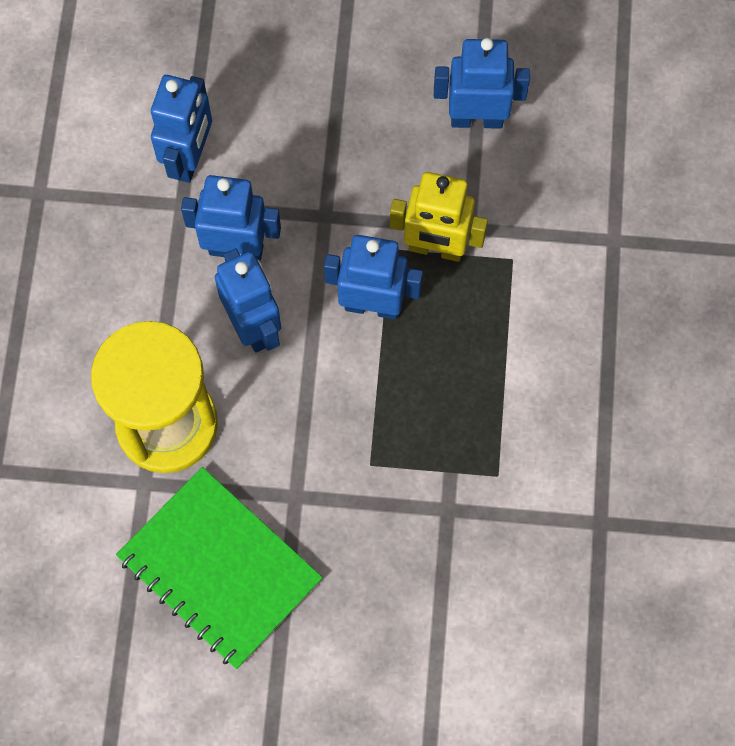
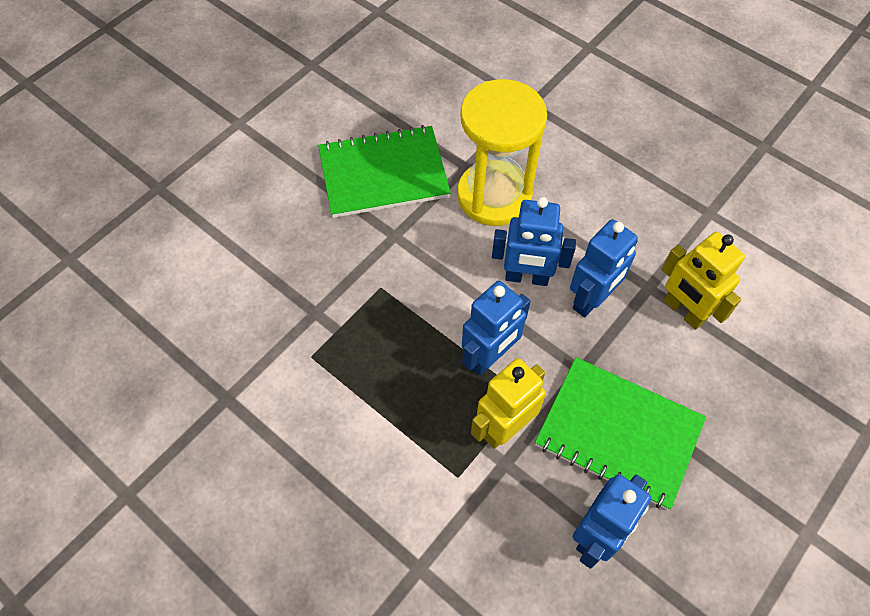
camera: 125 degrees right, 10 degrees down
blue robot [151,75,212,183] -> yellow robot [661,232,745,330]
none -> green notebook [535,357,706,510]

